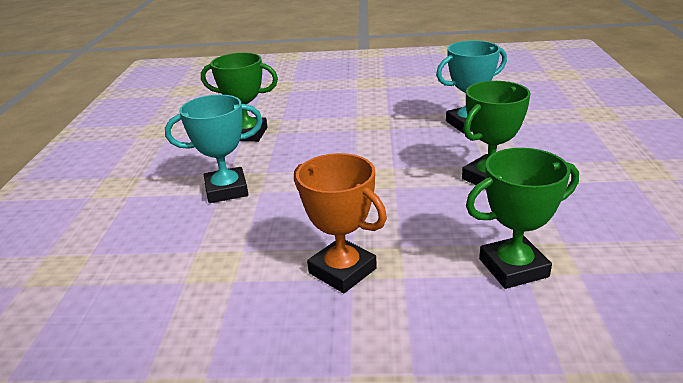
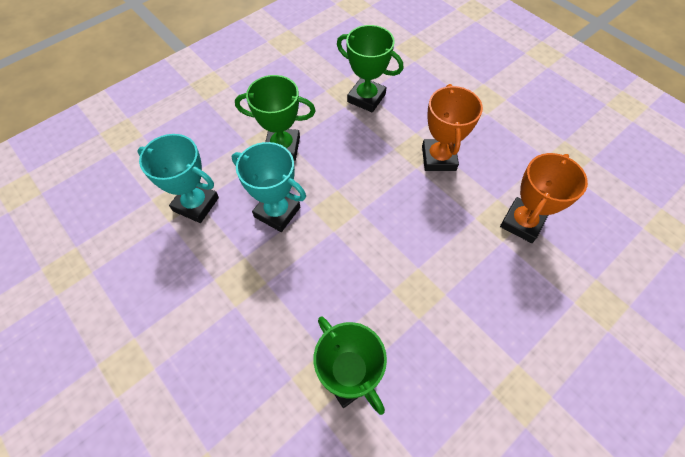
camera: 135 degrees left, 30 degrees up
turquoise trophy [165,95,263,203] -> turquoise trophy moved to [232,142,306,232]
none -> orange trophy [500,153,588,243]

